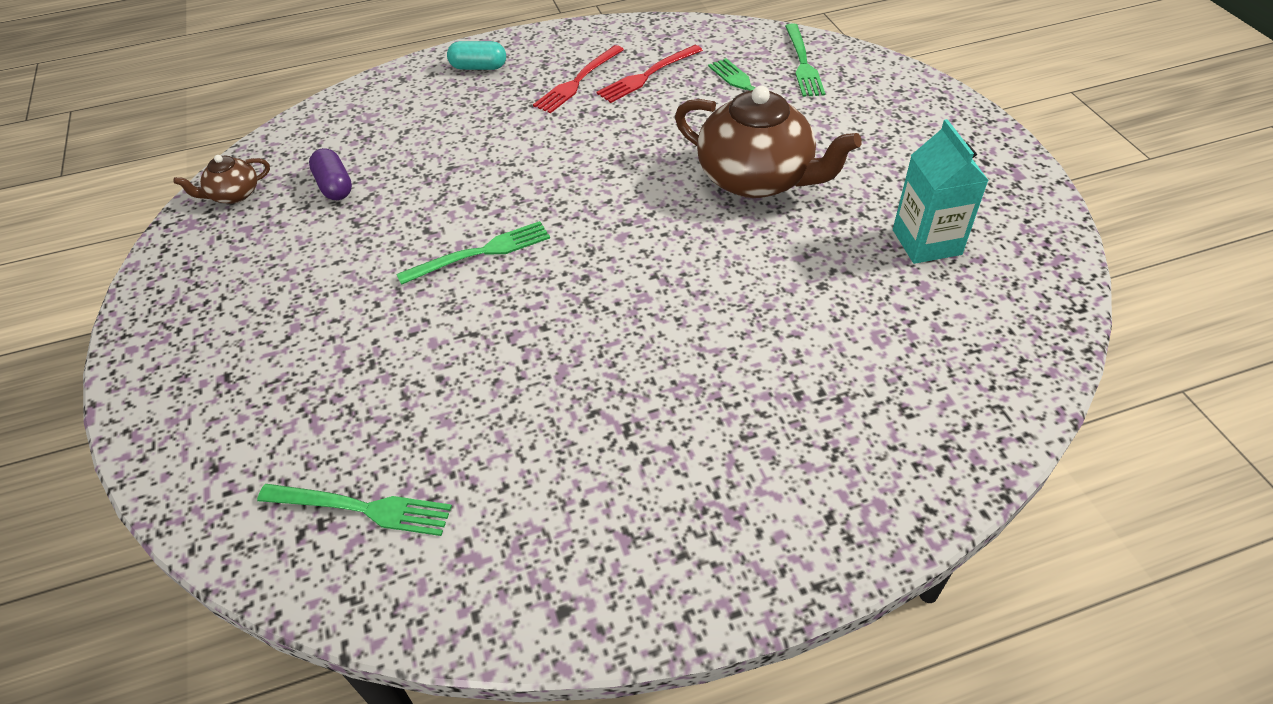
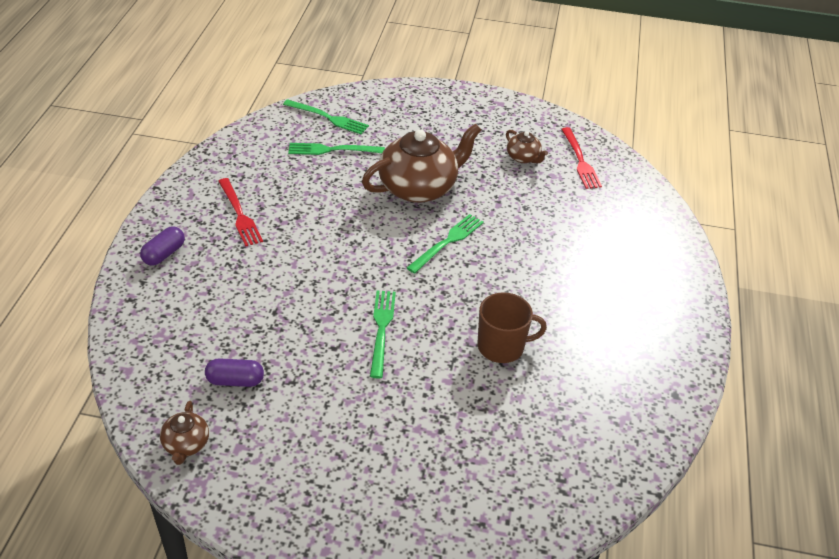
camera: 65 degrees left, 5 degrees down
green fork [257,484,452,536] -> green fork moved to [407,214,484,274]
turquoise capsule [447,41,506,70] -> purple capsule [140,226,185,266]
red fork [597,45,703,103] -> red fork moved to [561,127,602,189]
turquoise carton [893,119,989,264] -> brown teapot [506,130,548,163]
none -> brown mug [478,292,547,363]

